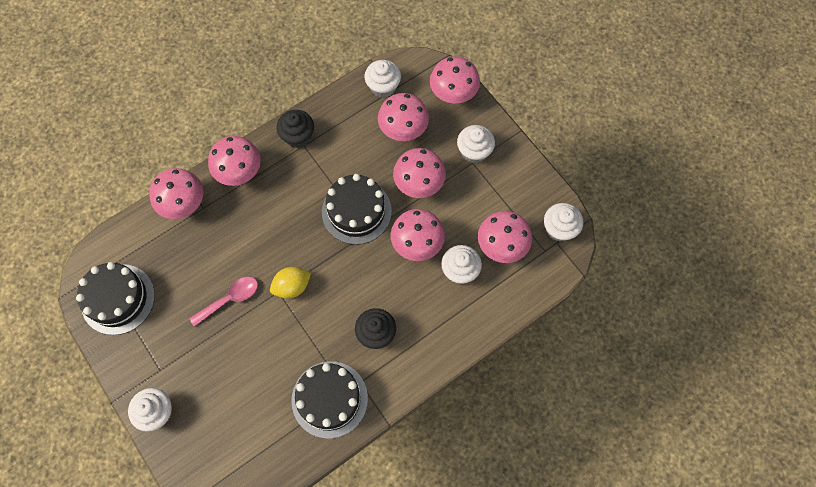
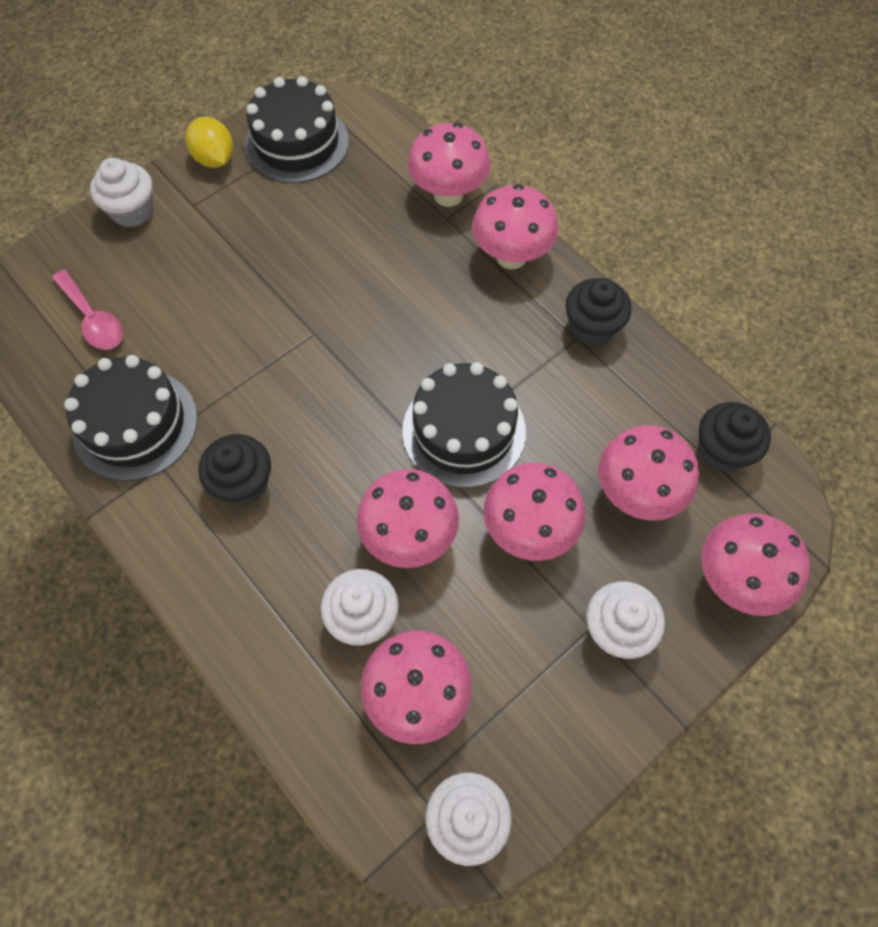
camera: 85 degrees right, 5 degrees down
pink spoon [189,277,258,327] -> pink spoon moved to [52,270,123,350]
yellow lemon [270,267,311,299] -> yellow lemon moved to [186,117,233,168]
white cupcake [365,60,401,98] -> black cupcake [699,402,771,473]

